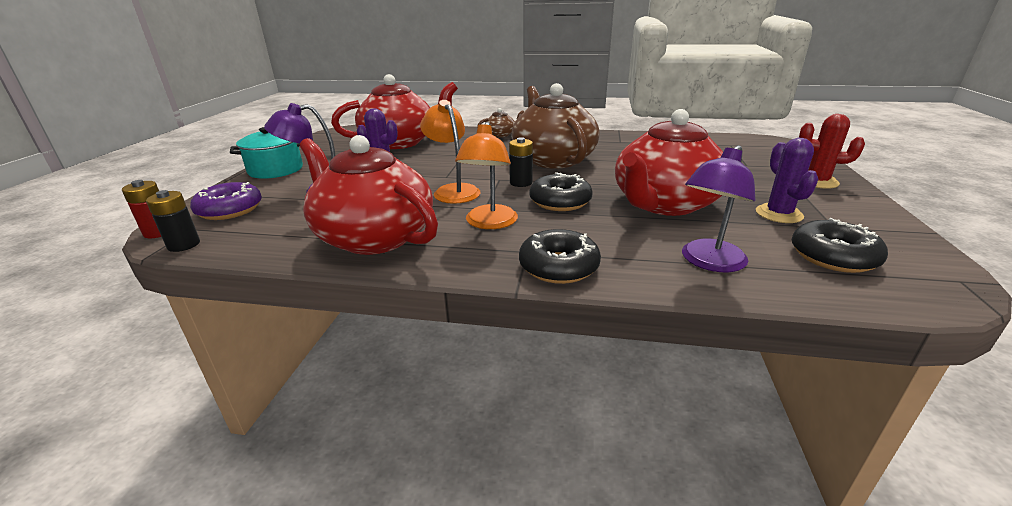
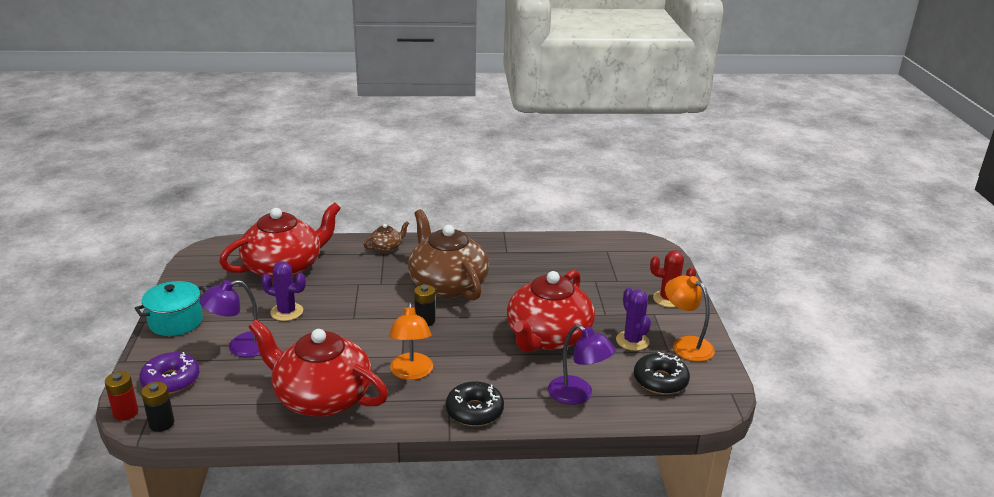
camera: 15 degrees left, 0 degrees up
orange lamp [420,100,480,204] -> orange lamp moved to [665,275,715,362]
black donut [530,172,593,211] -> none
purple lamp [682,145,756,272] -> purple lamp turned 75 degrees counterclockwise [548,324,616,405]

